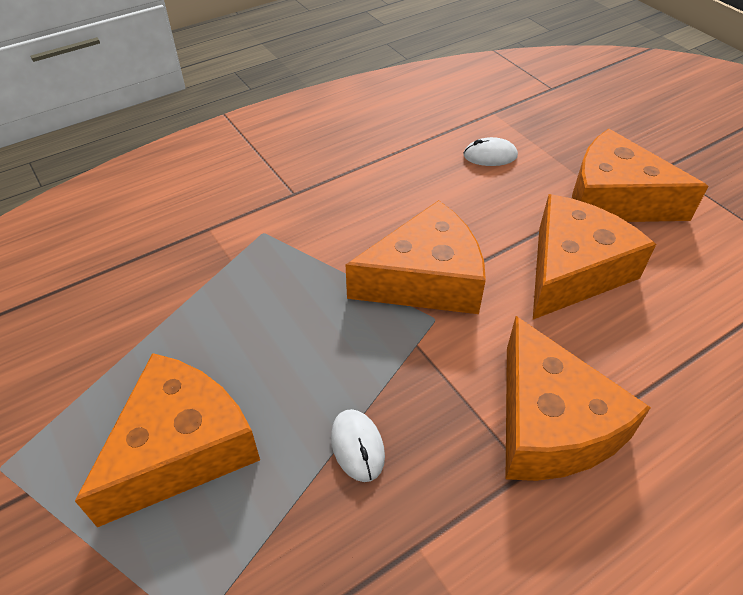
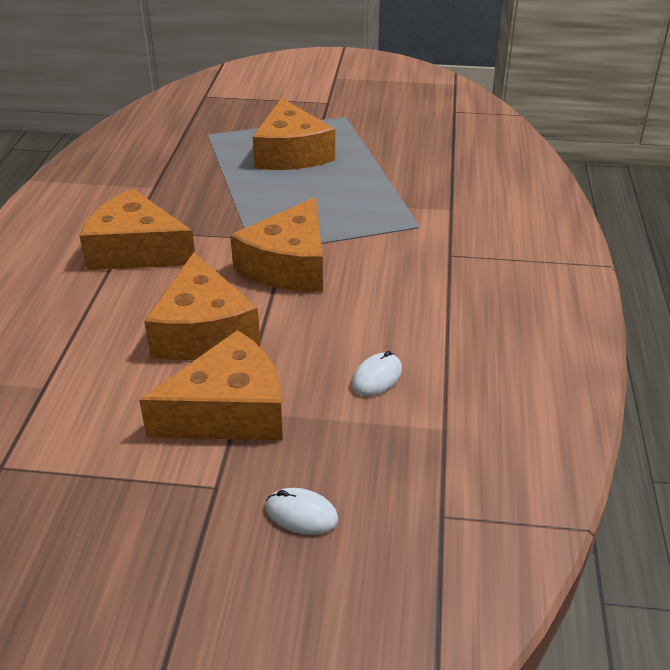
camera: 130 degrees right, 10 degrees down
white mouse [331,409,385,482] -> white mouse moved to [266,488,338,535]

